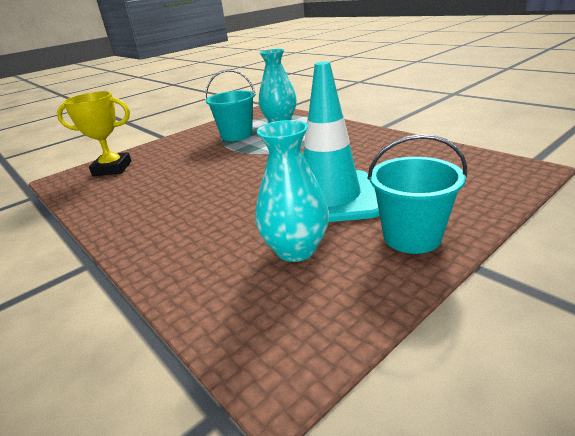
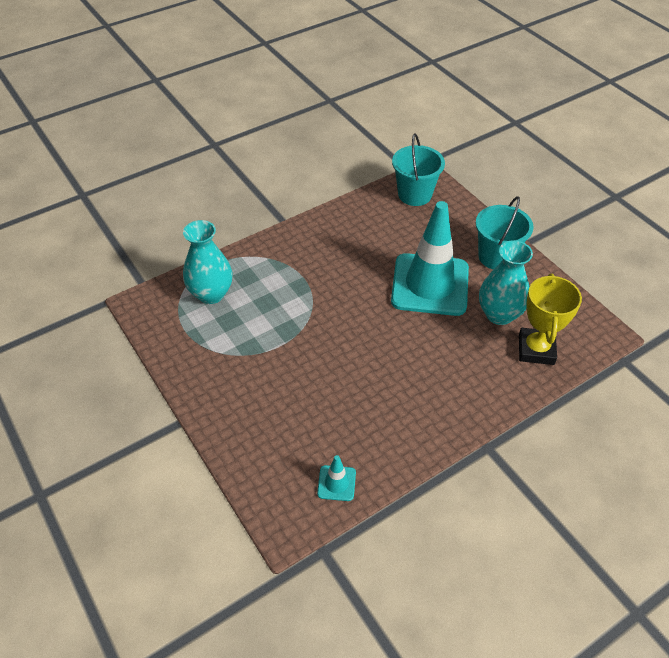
camera: 85 degrees left, 20 degrees up
yellow trophy [57,91,131,176] -> yellow trophy moved to [519,273,582,365]
turquoise bucket [205,69,256,141] -> turquoise bucket moved to [392,133,445,206]
none -> turquoise traffic cone [317,455,356,501]

